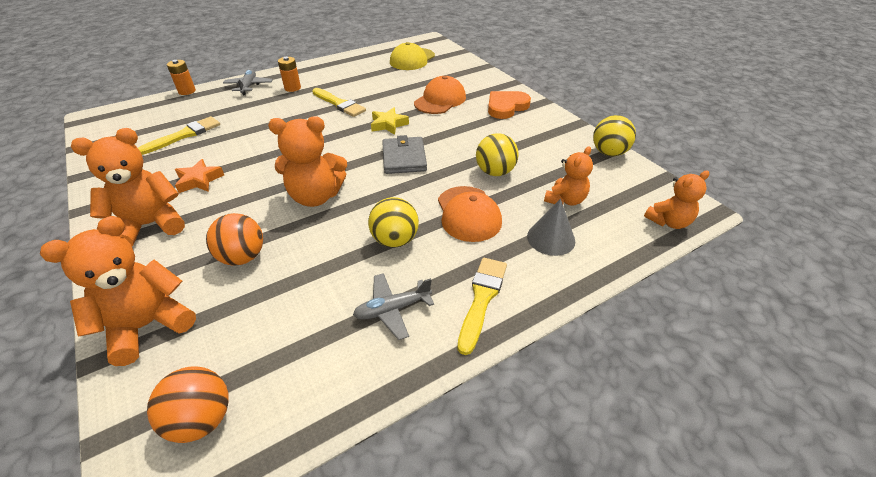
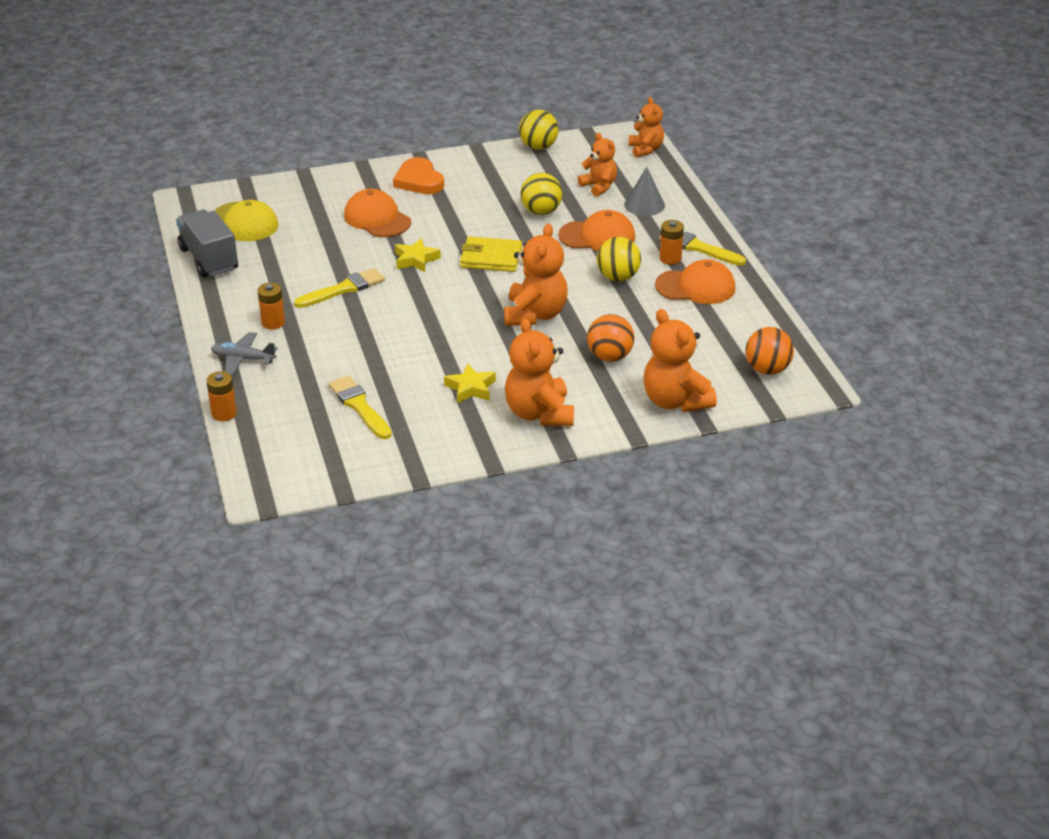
camera: 75 degrees left, 5 degrees down
orange star [175,159,224,193] -> yellow star [444,364,496,403]
grey plane [353,273,434,340] -> orange cap [655,259,735,304]
grey wallet [382,135,427,174] -> yellow wallet [460,236,522,272]
none -> grey truck [176,210,238,277]
none -> orange battery [659,220,684,265]

